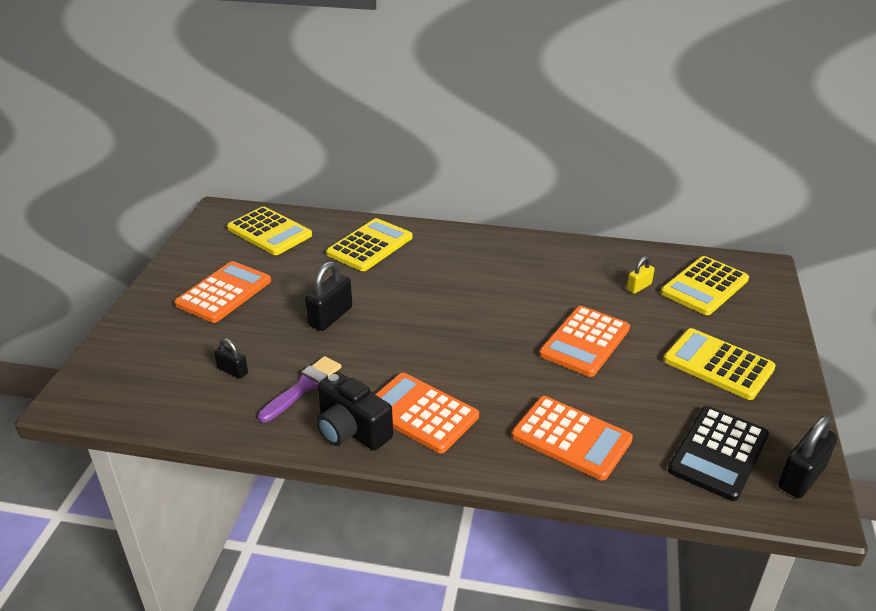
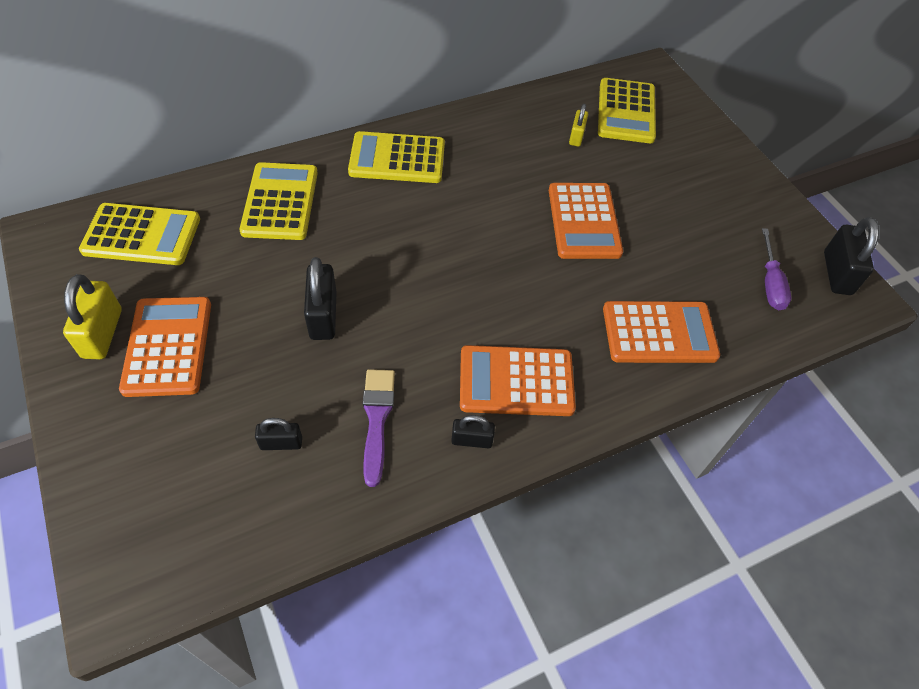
camera: 40 degrees left, 20 degrees up
black camera [317,372,393,451] -> black padlock [451,415,495,448]
yellow calculator [663,328,776,400] -> yellow calculator moved to [348,131,445,183]
black calculator [668,406,769,501] -> purple screwdriver [762,228,791,310]
none -> yellow padlock [63,274,122,359]

